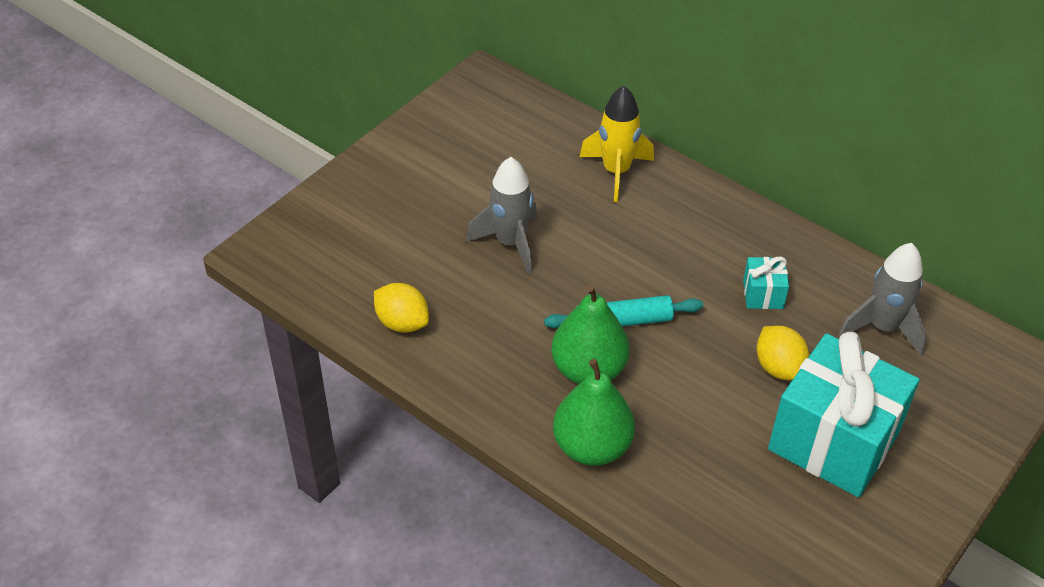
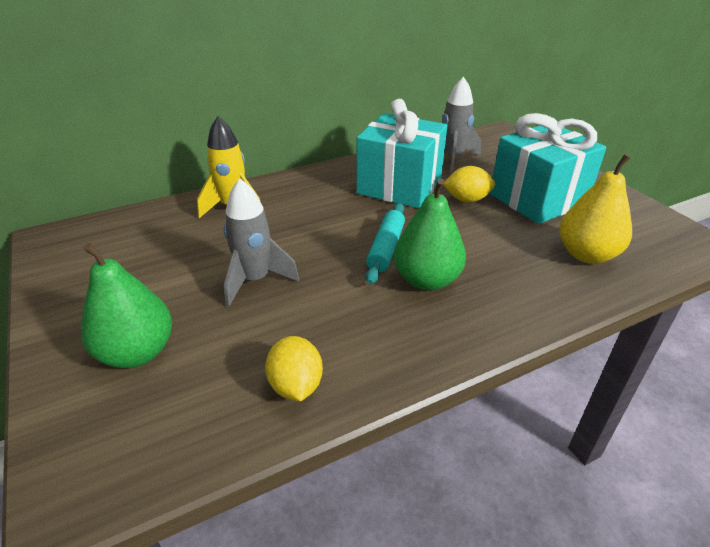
camera: 65 degrees left, 10 degrees down
yellow lemon [374,283,429,333] -> yellow lemon turned 75 degrees counterclockwise [265,336,323,401]
green pear [553,359,635,466] -> green pear moved to [81,243,172,368]
turquoise gift [743,256,789,309] -> turquoise gift [356,99,447,208], size x2.37
none -> yellow pear [560,154,632,264]

